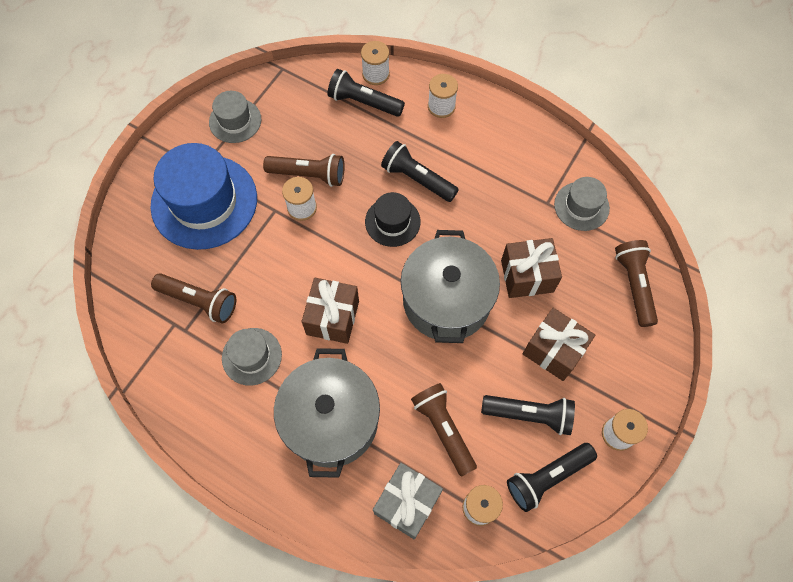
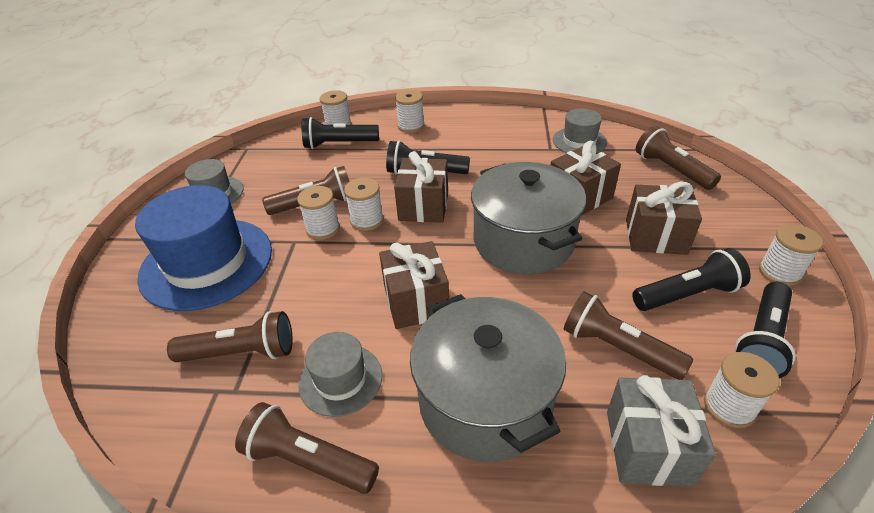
camera: 25 degrees left, 25 degrees down
black hat [365,192,421,247] -> brown gift [394,151,448,223]
none -> brown flashlight [235,402,379,494]
none -> white spool [344,178,384,231]

